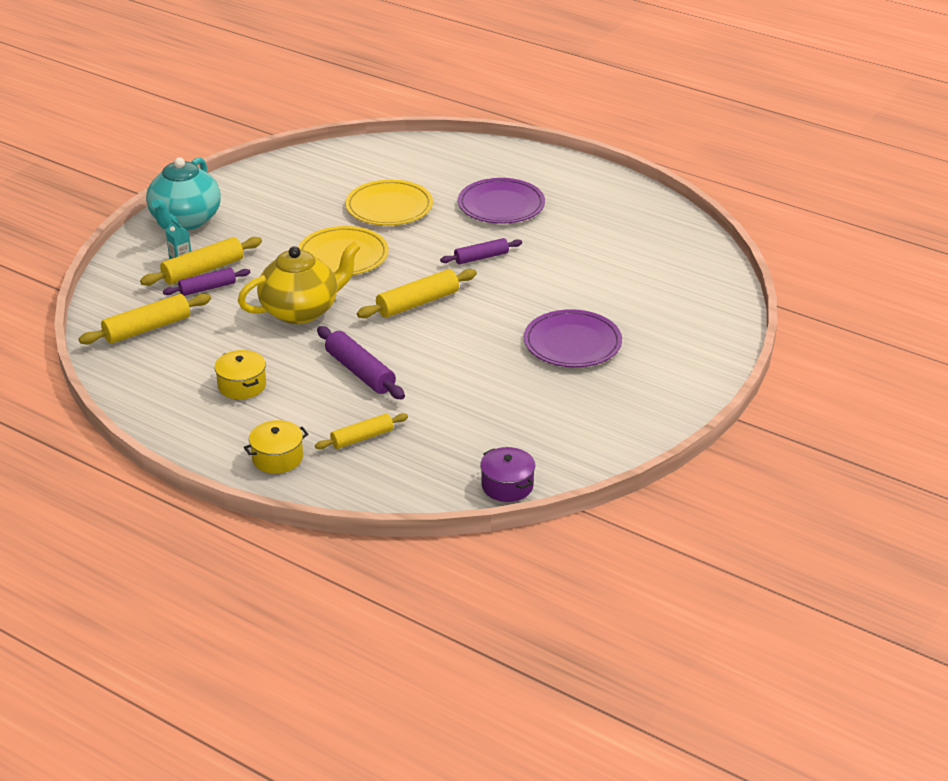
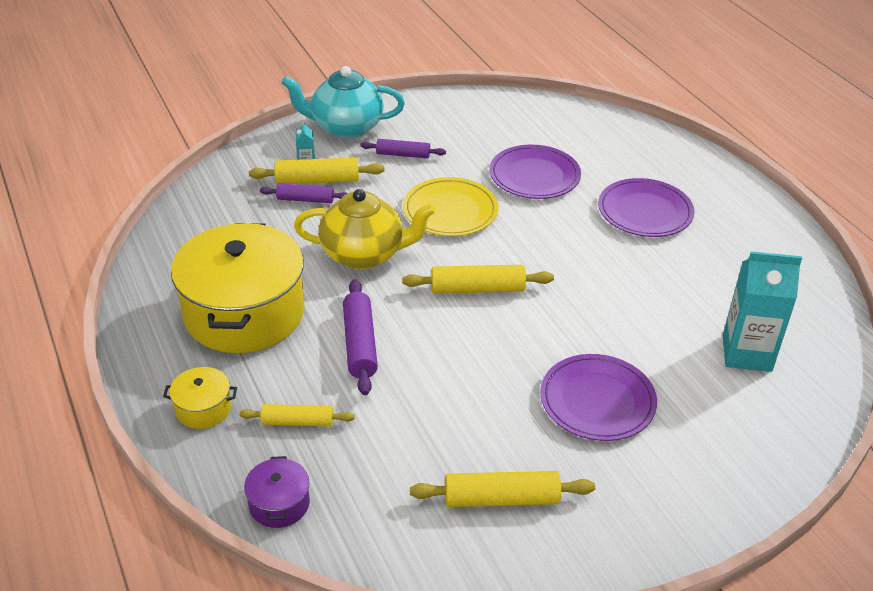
camera: 30 degrees right, 5 degrees up
yellow rolling pin [79,294,211,344] -> yellow rolling pin moved to [410,471,595,507]
turquoise teapot [146,157,221,230] -> turquoise teapot turned 45 degrees clockwise [281,66,405,139]
yellow pot [214,350,266,399] -> yellow pot [171,223,304,353], size x2.37
yellow plate [345,180,433,226] -> purple plate [490,145,581,199]
purple rolling pin [440,238,522,264] -> purple rolling pin moved to [361,139,446,158]
purple pot [480,447,535,502] -> purple pot moved to [244,456,310,528]
none -> turquoise carton [723,251,802,372]

